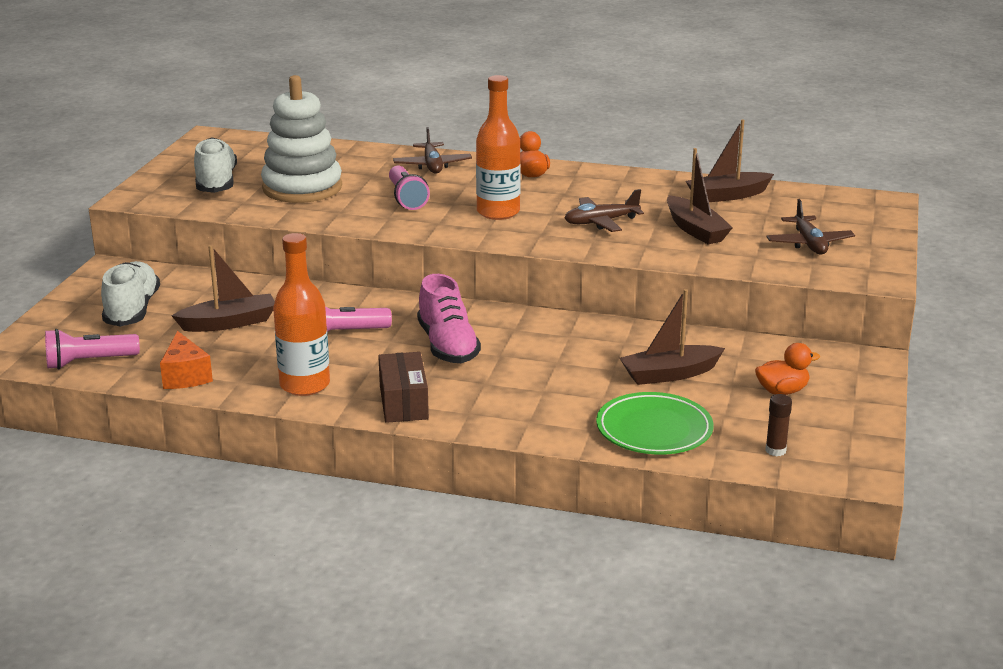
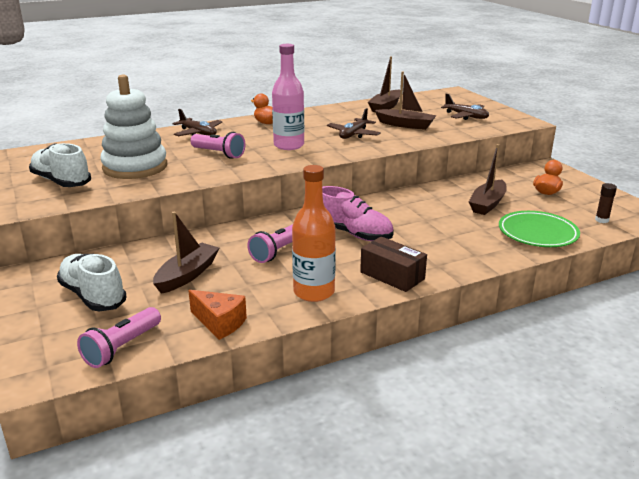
camera: 40 degrees left, 0 degrees up
orange bottle [476,75,521,220] -> pink bottle [272,44,304,150]

